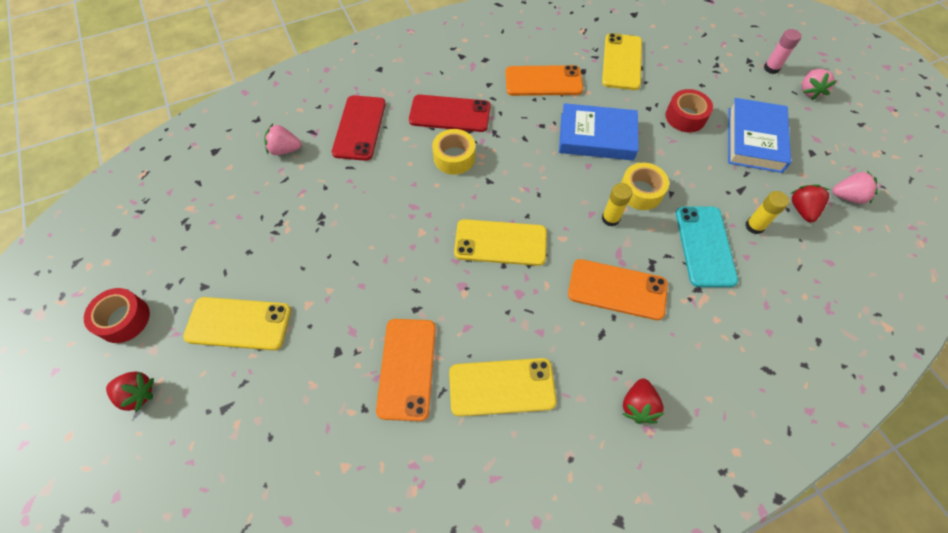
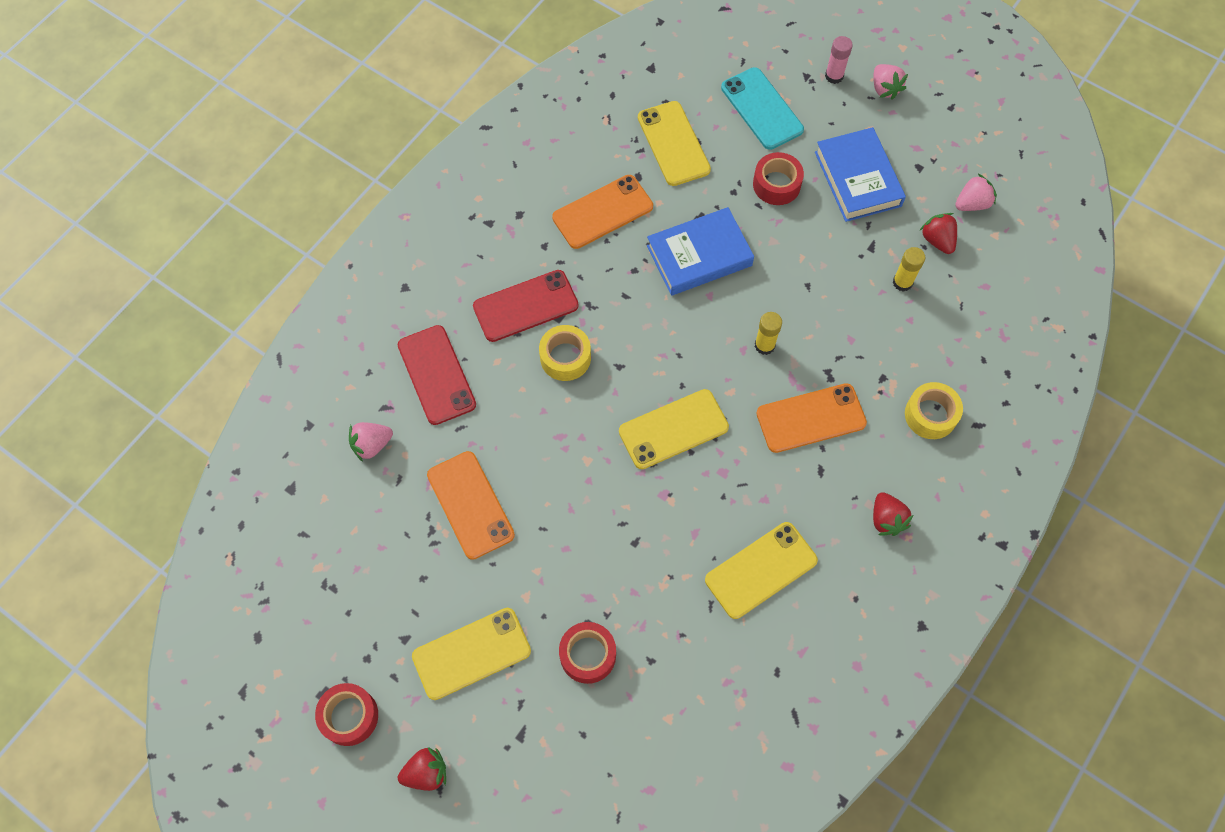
camera: 30 degrees left, 5 degrees up
orange phone [376,319,436,421] -> orange phone moved to [427,451,515,560]
yellow tape [621,163,669,210] -> yellow tape moved to [905,382,963,439]
turquoise phone [676,206,738,287] -> turquoise phone moved to [721,67,804,150]
none -> red tape [559,622,616,684]

